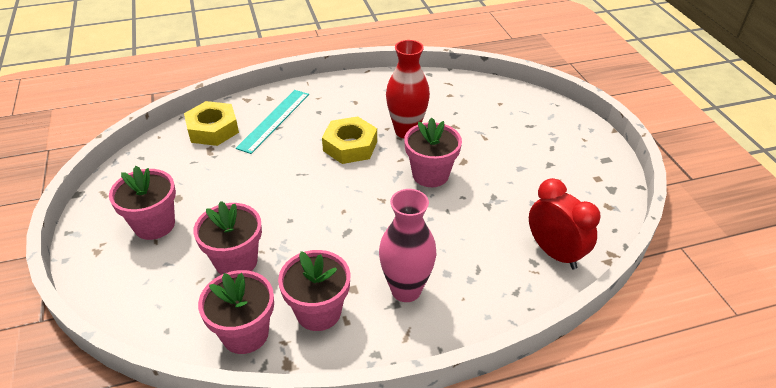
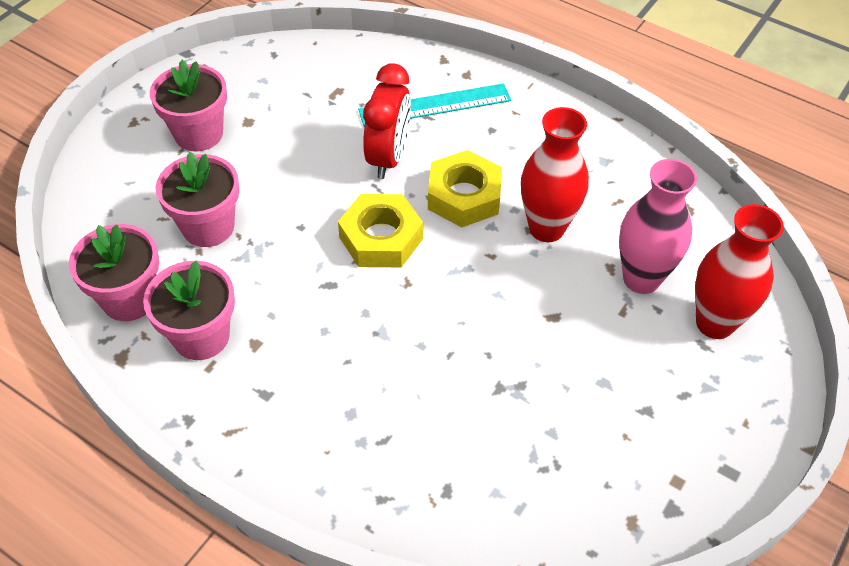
camera: 50 degrees right, 10 degrees up
yellow nut [184,101,239,146] -> yellow nut moved to [338,194,423,267]
pink vase [379,189,437,302] -> pink vase moved to [619,159,697,294]
pink flower pot [404,117,462,187] -> none
red clock [529,178,601,269] -> red clock moved to [363,64,411,179]
none -> red vase [695,204,784,339]

